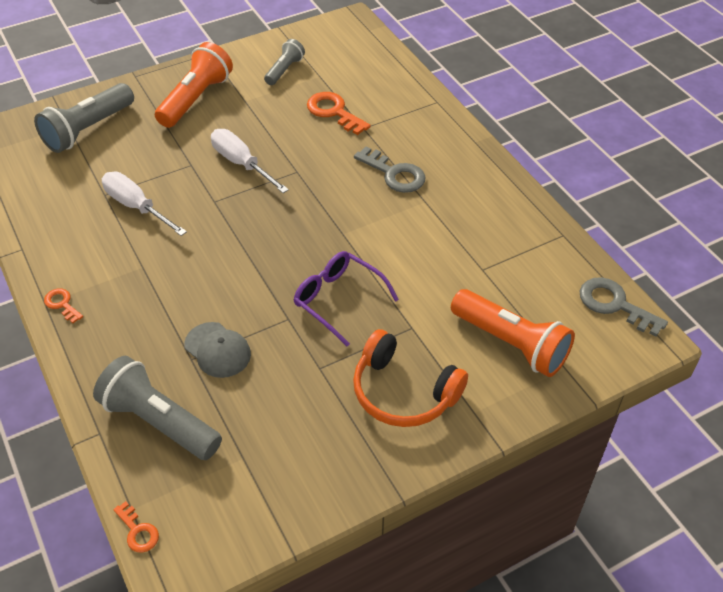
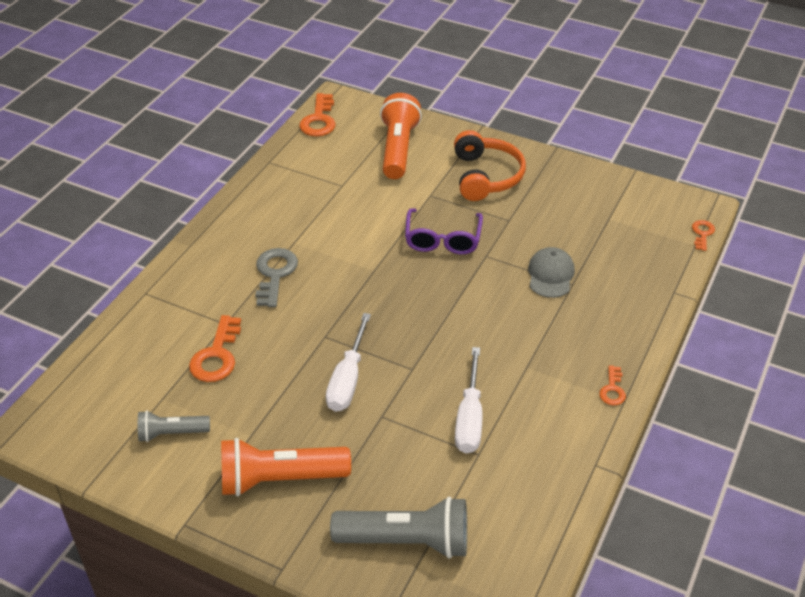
camera: 125 degrees left, 5 degrees down
grey flashlight [93,356,222,460] -> none
grey key [580,277,668,337] -> orange key [299,93,336,137]

